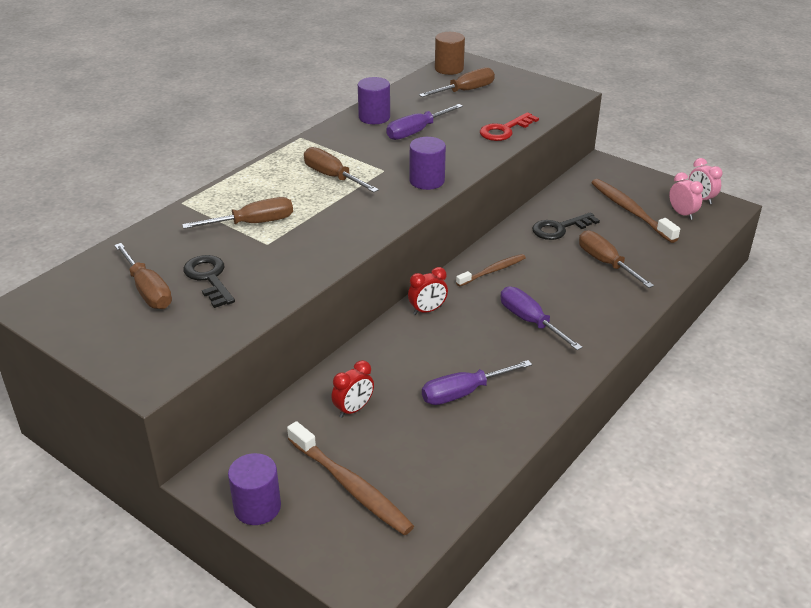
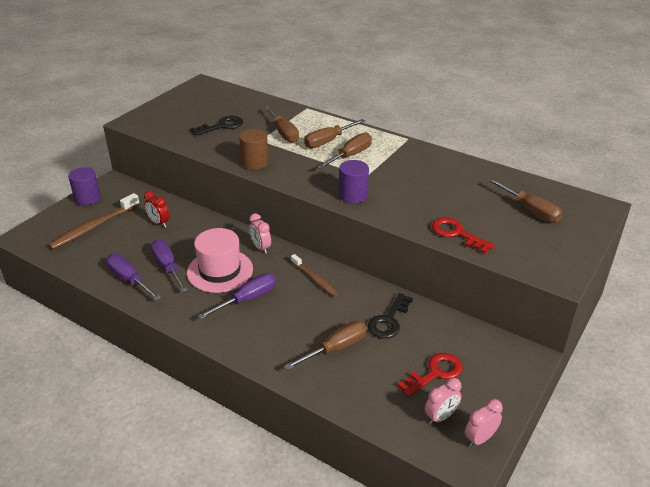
camera: 85 degrees right, 0 degrees up
brown screwdriver [114,243,172,309] -> brown screwdriver moved to [304,119,365,148]
purple cylinder [358,77,390,124] -> none
purple screwdriver [386,104,463,140] -> purple screwdriver moved to [106,254,161,300]
red clock [408,267,448,315] -> pink clock [249,213,271,254]
brown cylinder [435,32,465,75] -> brown cylinder moved to [239,129,269,170]
black key [532,212,600,240] -> black key turned 120 degrees counterclockwise [368,293,413,339]
brown toothbrush [591,179,680,243] -> red key [397,353,463,397]
none -> pink hat [187,228,253,293]

